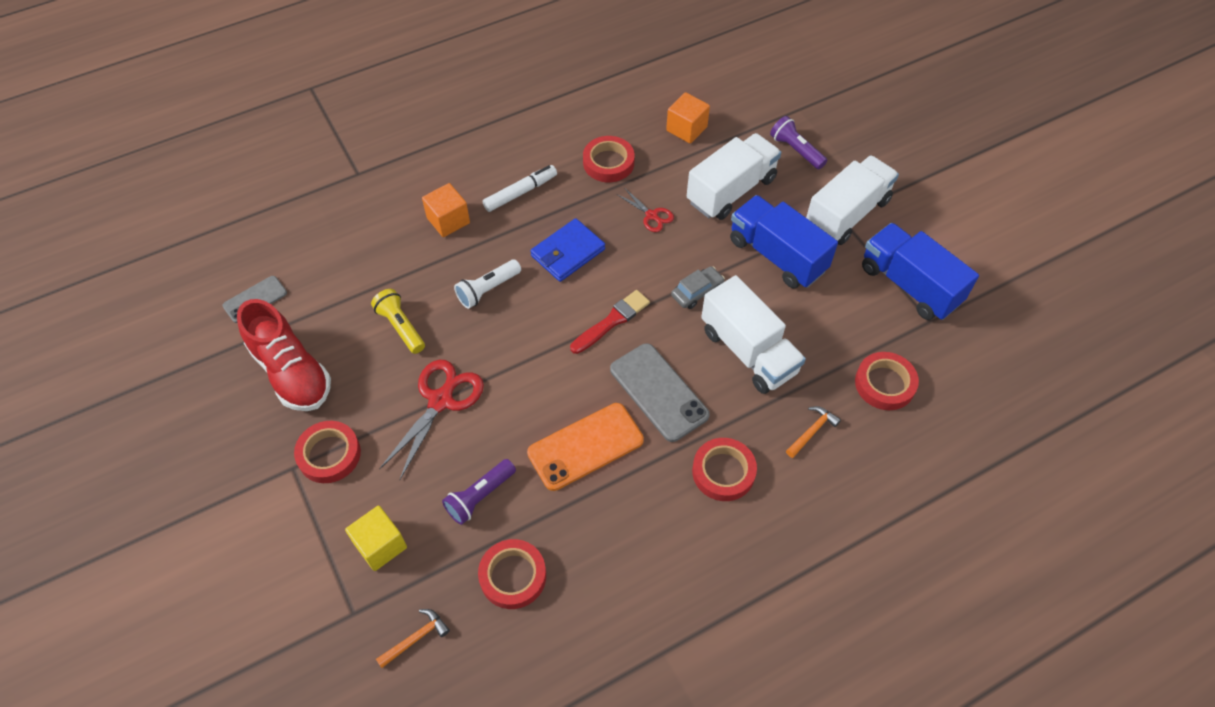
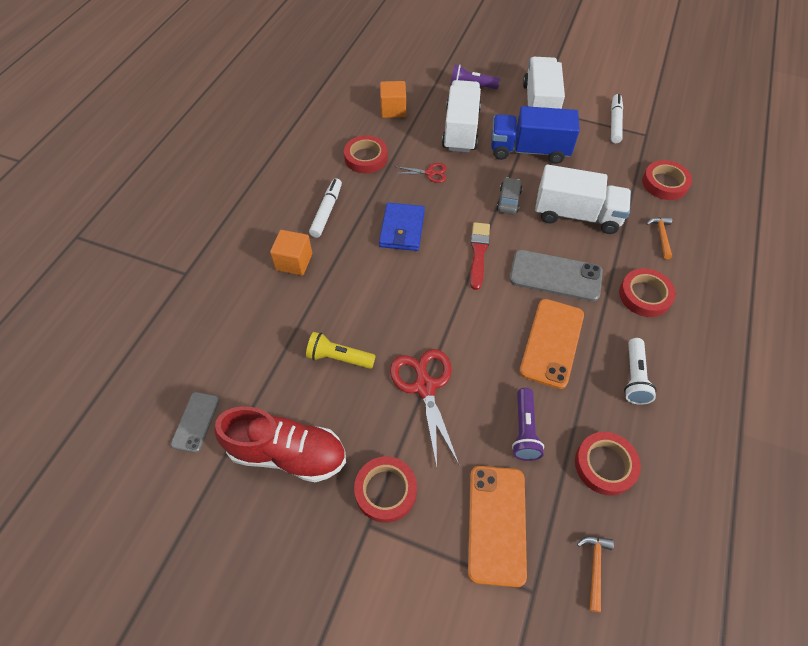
camera: 40 degrees left, 0 degrees up
yellow cube [345,506,407,571] -> orange phone [468,466,527,587]
white flashlight [454,260,521,309] -> white flashlight moved to [624,338,657,405]
blue truck [862,223,979,320] -> white marker [611,94,623,143]

